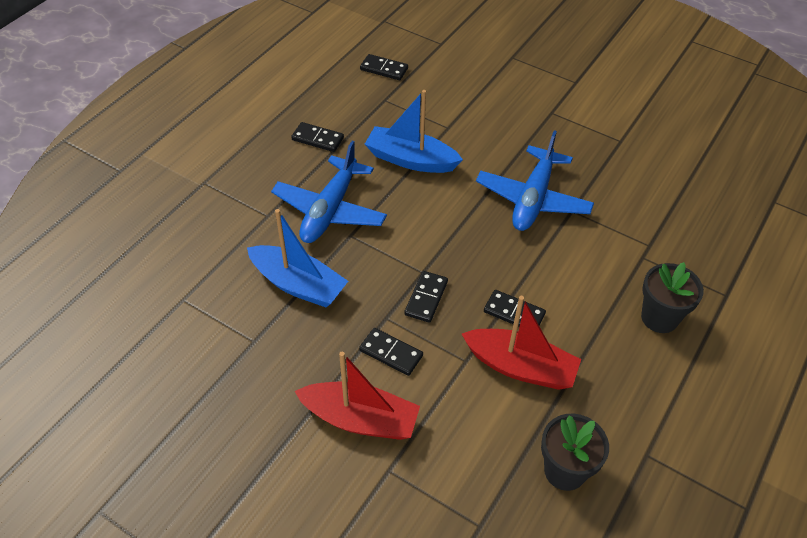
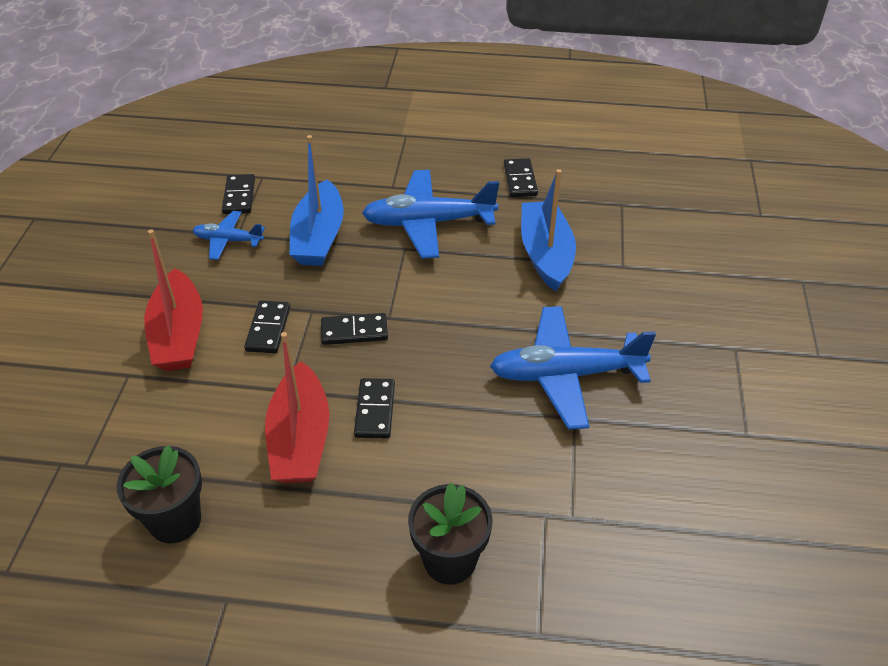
camera: 65 degrees right, 5 degrees down
black domino [360,54,408,80] -> black domino moved to [222,174,255,214]
none -> blue plane [192,211,265,260]

